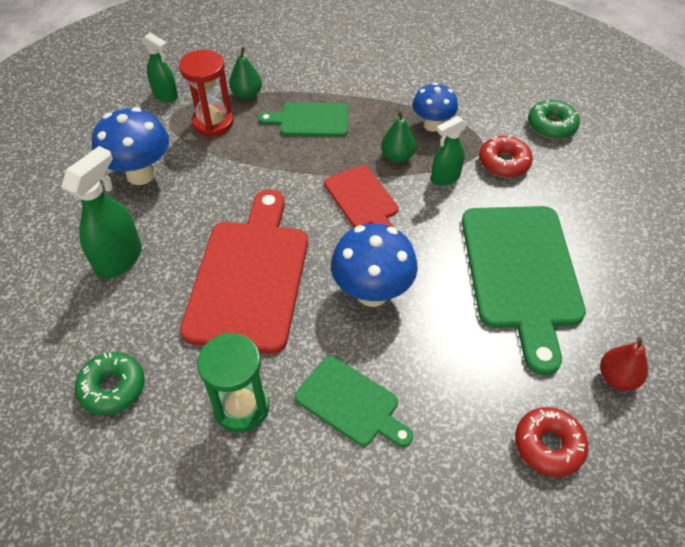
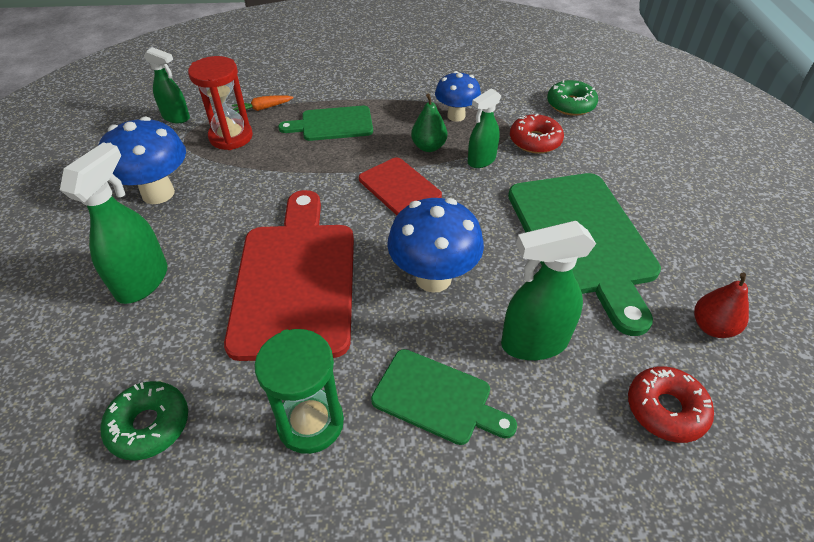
camera: 10 degrees left, 5 degrees down
green pear [229,47,262,100] -> orange carrot [232,95,294,113]
none -> green spray bottle [501,221,596,360]

